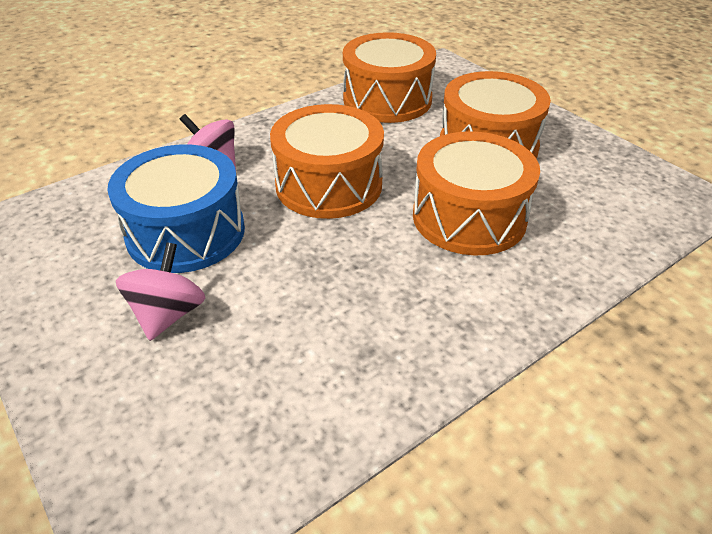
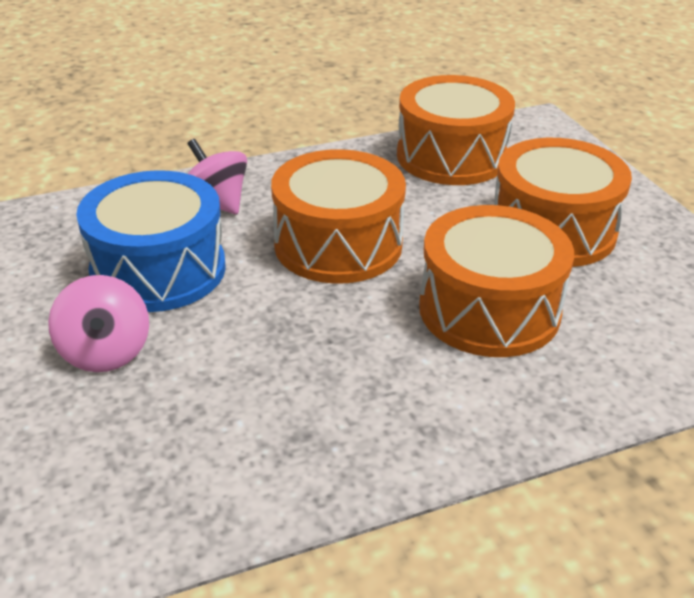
camera: 15 degrees right, 5 degrees down
pink spinning top [116,242,205,341] -> pink spinning top turned 135 degrees clockwise [48,275,149,372]

